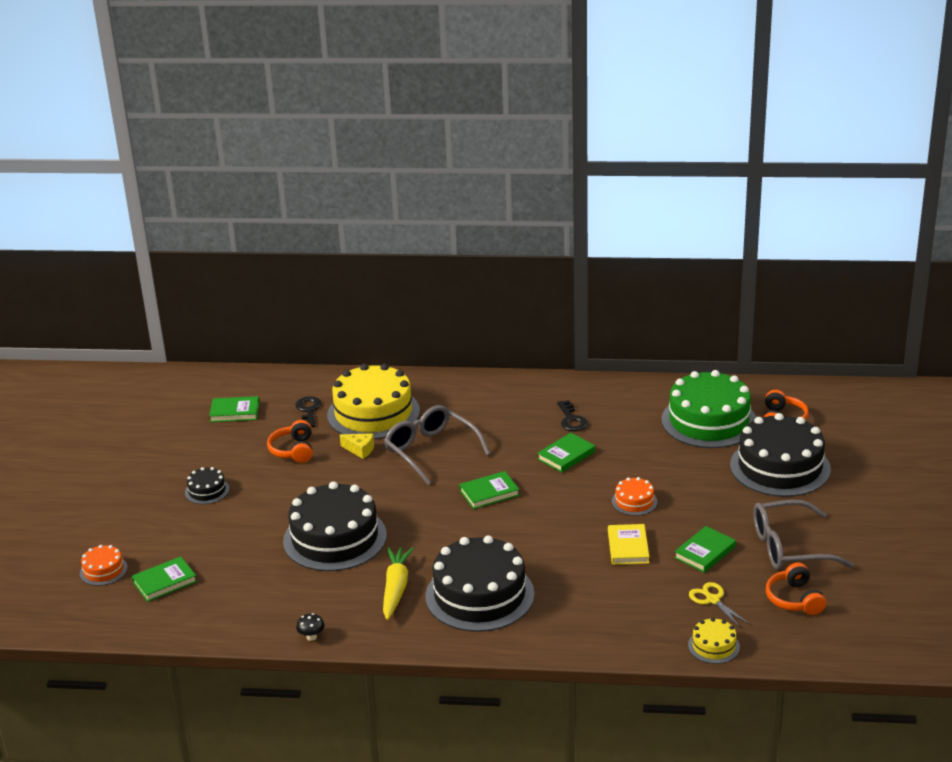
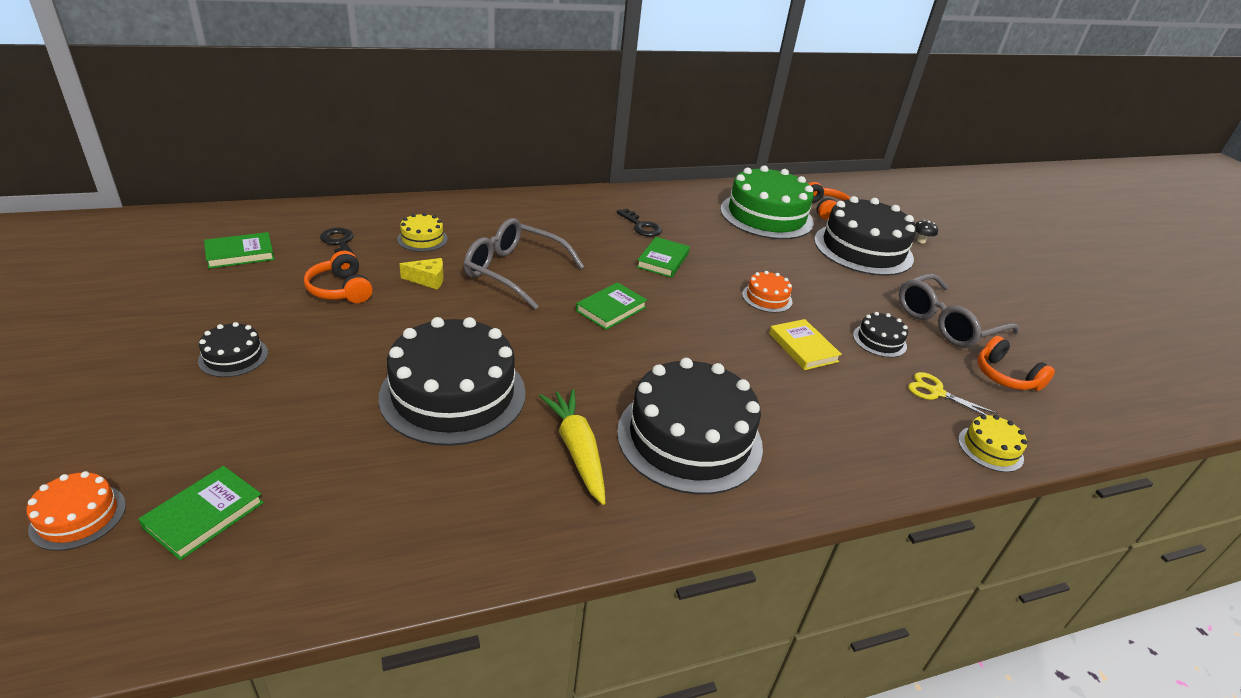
camera: 30 degrees left, 5 degrees up
black mushroom [296,613,325,641] -> black mushroom moved to [915,220,938,243]
yellow cake [327,364,420,439] -> yellow cake [397,213,448,252], size x0.45
green book [674,526,736,573] -> black cake [853,312,908,358]

